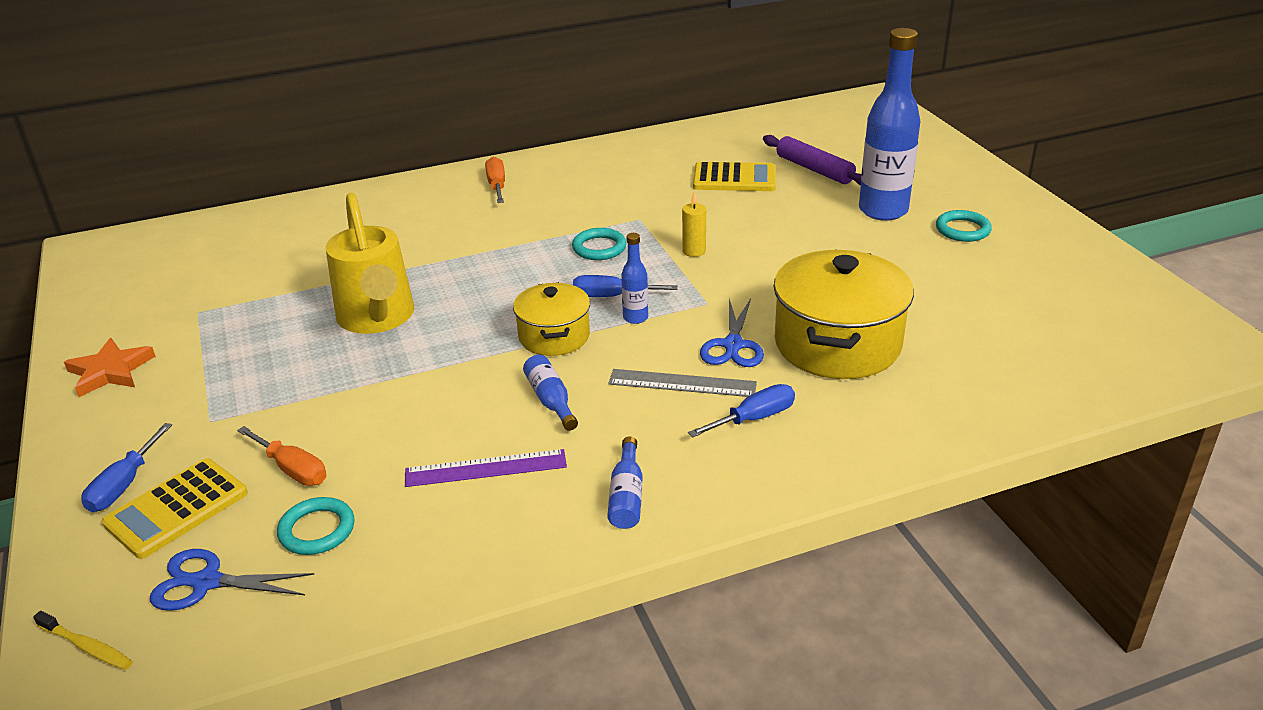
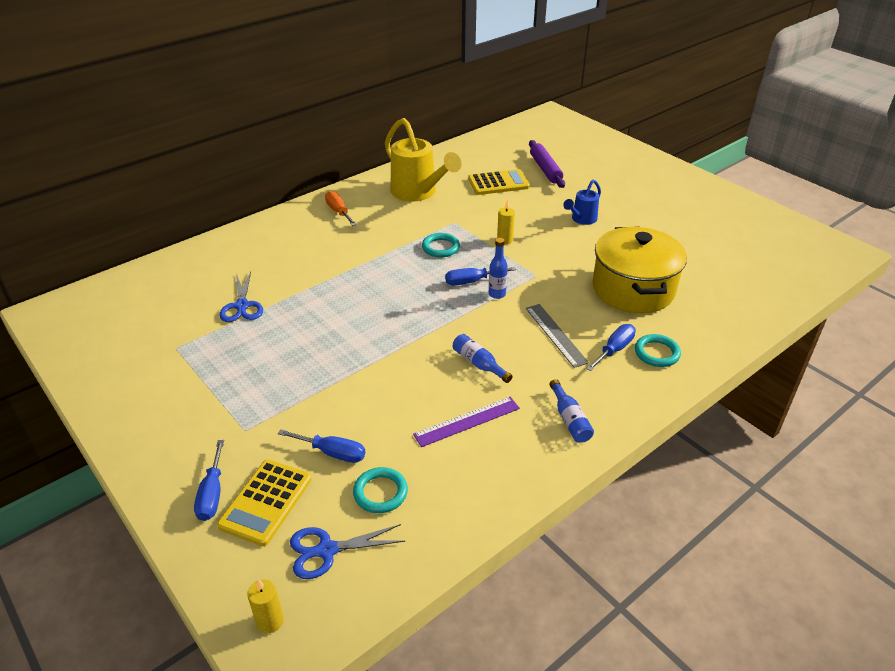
camera: 20 degrees left, 5 degrees up
yellow toothbrush [33,611,133,670] -> yellow candle [247,579,284,633]
orange star [64,338,155,397] -> none
orange screwdriver [237,426,326,486] -> blue screwdriver [278,429,365,463]
yellow watering can [326,192,414,334] -> yellow watering can moved to [385,118,462,202]
yellow pot [513,282,590,356] -> none
grey ruler [608,369,757,397] -> grey ruler turned 75 degrees clockwise [526,304,589,368]
blue scissors [700,298,764,367] -> blue scissors moved to [220,271,263,322]
purple rolling pin [763,135,861,186] -> purple rolling pin turned 45 degrees clockwise [529,140,565,188]
blue bottle [859,28,920,221] -> none
turquoise ring [936,210,992,242] -> turquoise ring moved to [635,334,681,367]
none -> blue watering can [563,180,601,225]

